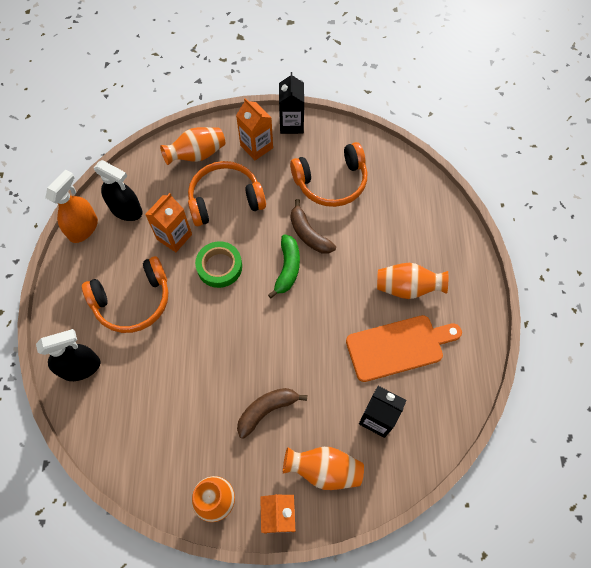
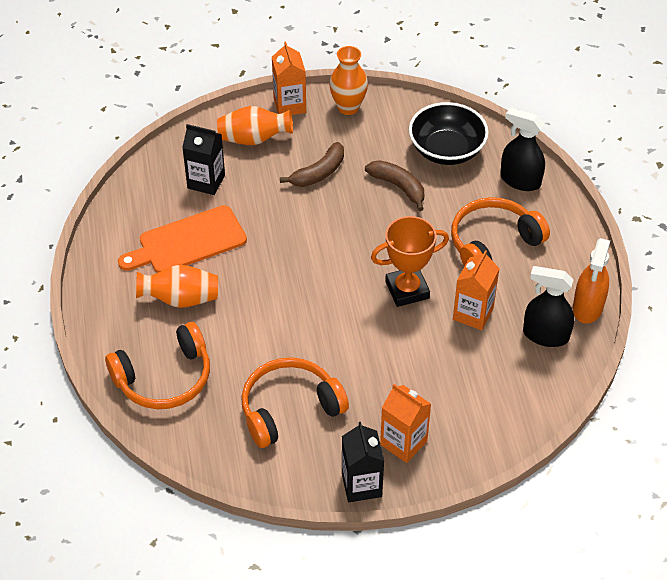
camera: 170 degrees right, 15 degrees down
black spray bottle [36,329,100,381] -> black spray bottle turned 60 degrees clockwise [500,108,545,191]
orange vase [160,127,225,165] -> none
orange headphones [188,161,266,226] -> orange headphones moved to [105,322,210,409]
green tape [195,241,242,288] -> orange trophy [371,216,449,307]
green banana [268,234,300,299] -> none
brown banana [291,199,336,254] -> brown banana moved to [365,160,424,211]
none -> black bowl [409,102,489,165]

